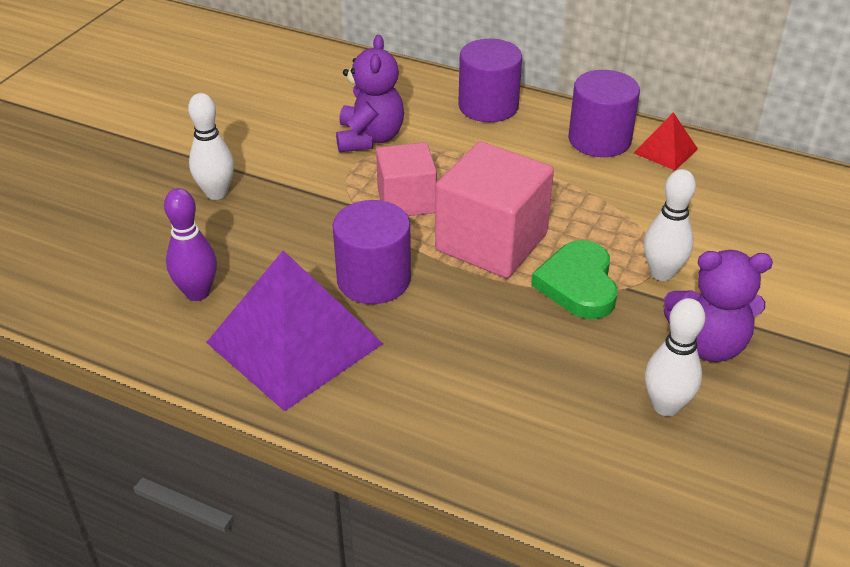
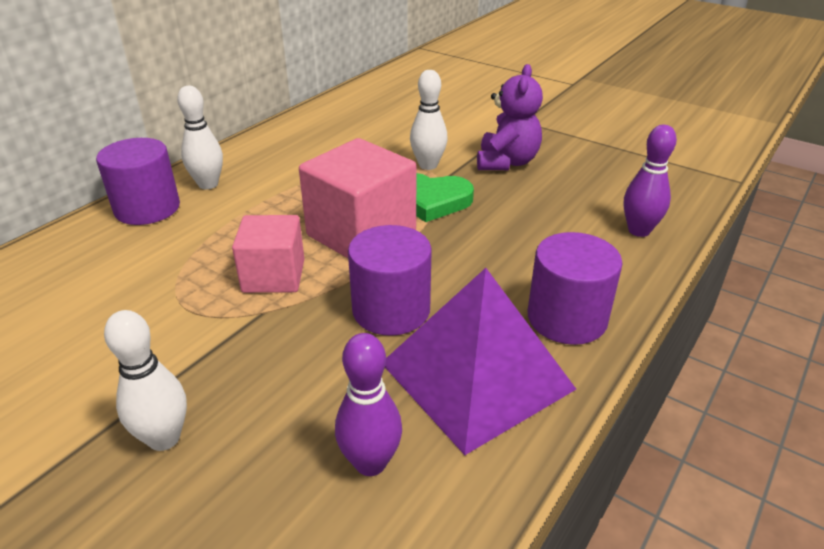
camera: 80 degrees left, 5 degrees down
purple teddy bear [336,35,404,153] -> none
purple cylinder [568,70,640,157] -> purple cylinder moved to [528,232,623,345]
red pyramid [634,112,698,171] -> none
white bowling pin [645,298,705,416] -> white bowling pin moved to [177,86,223,189]
none -> purple bowling pin [624,125,677,237]

